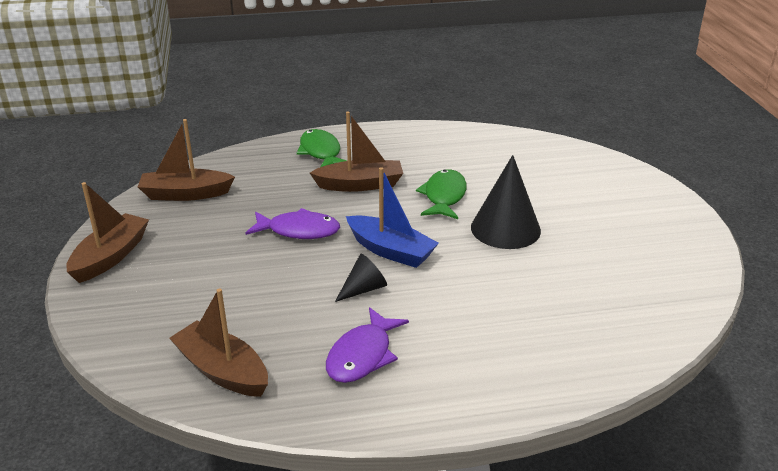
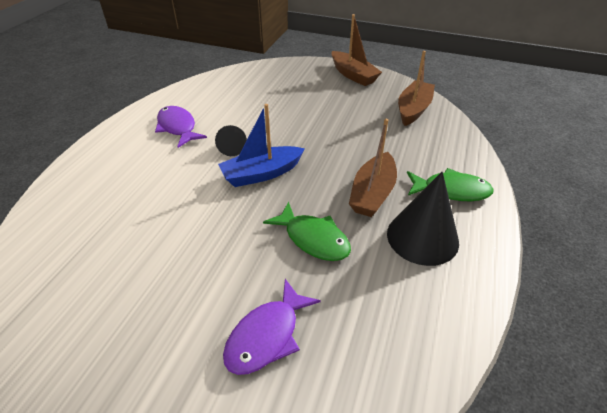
camera: 120 degrees right, 10 degrees up
brown boat [169,288,268,397] -> none
purple fish [245,208,340,239] -> purple fish moved to [223,279,321,375]
black cone [471,155,541,249] -> black cone moved to [387,172,459,266]

